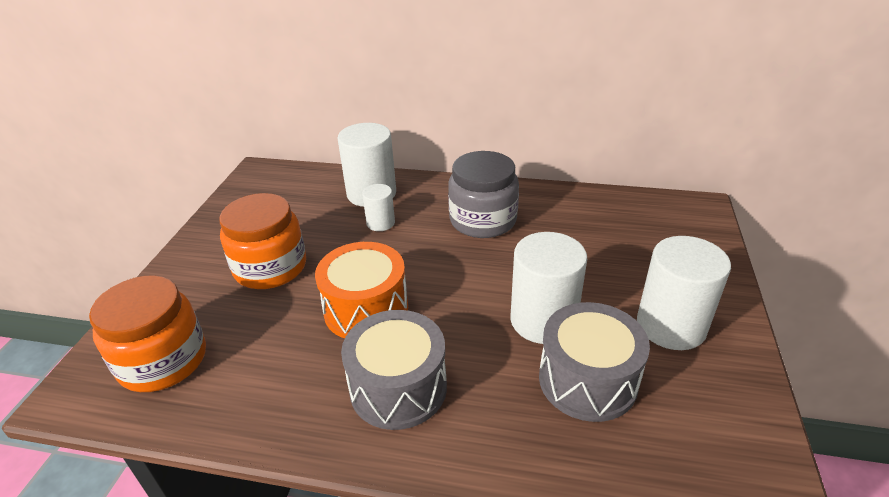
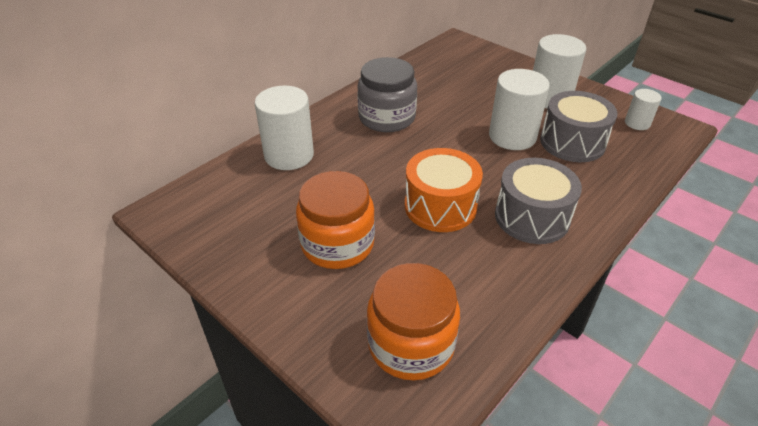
camera: 60 degrees left, 5 degrees up
white cylinder [362,184,395,231] -> white cylinder moved to [625,89,661,130]

